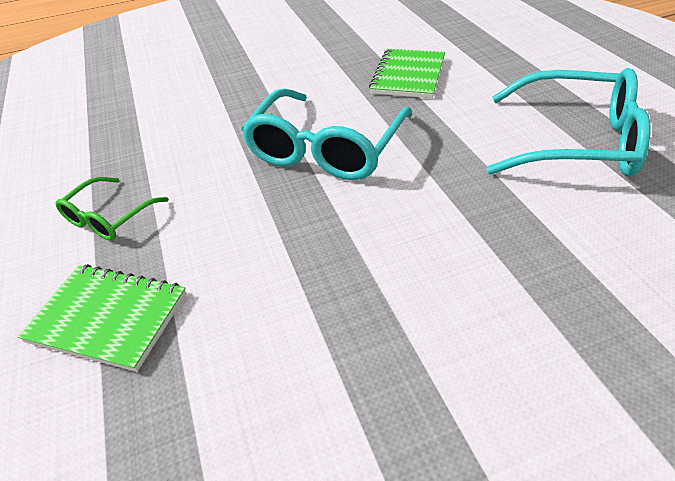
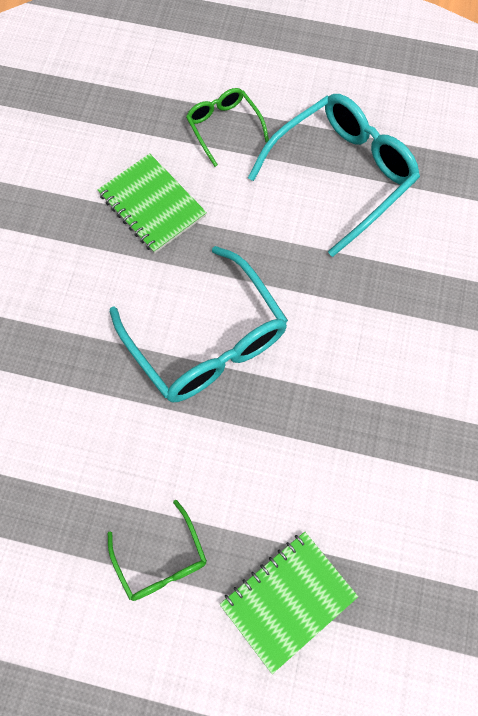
camera: 60 degrees left, 25 degrees up
none -> green glasses [186,88,269,167]

